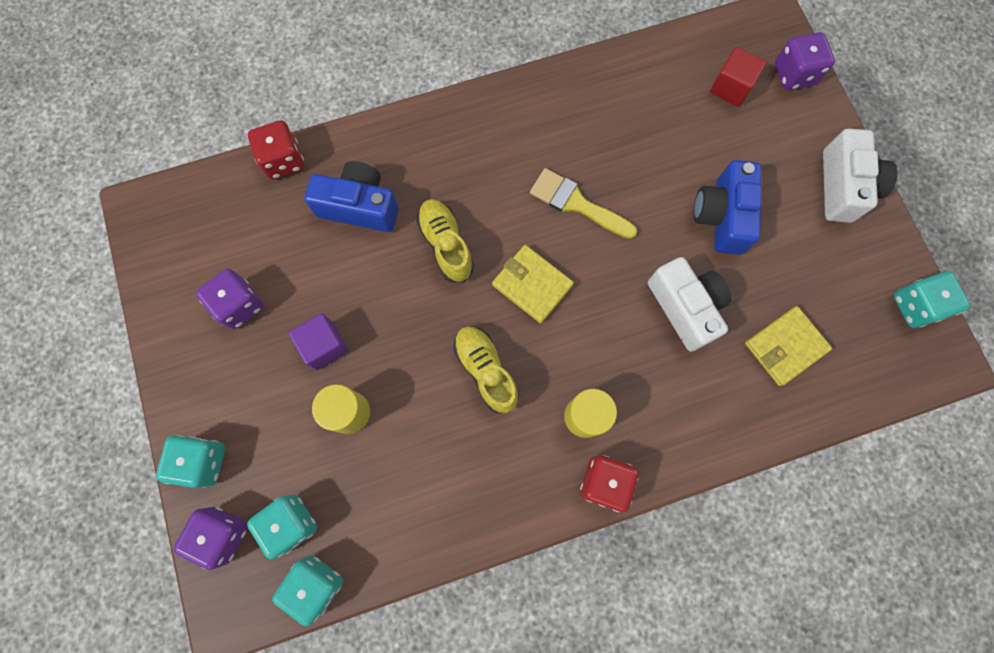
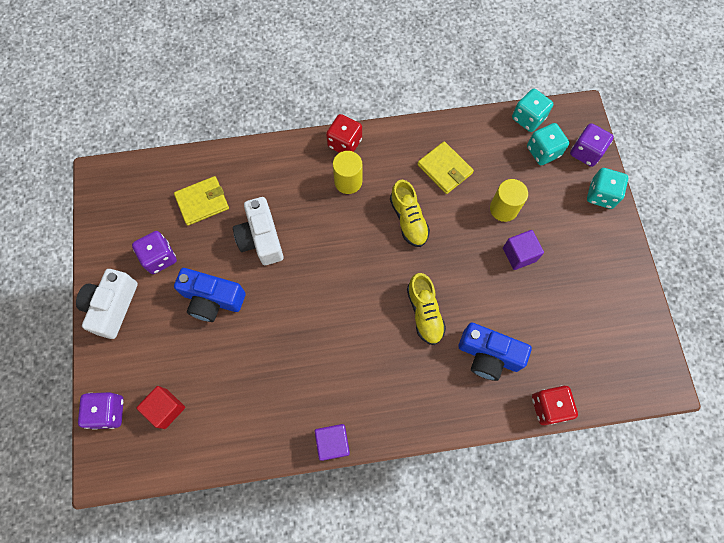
camera: 170 degrees left, 5 degrees down
purple dice [196,269,264,329] -> purple dice moved to [132,231,177,274]
yellow wallet [492,245,574,323] -> yellow wallet moved to [418,141,474,194]
yellow brush [530,168,637,239] -> none
blue camera [693,160,762,255] -> blue camera turned 90 degrees clockwise [174,268,246,322]
turquoise dice [893,271,970,328] -> none
none -> purple cube [314,424,350,461]

